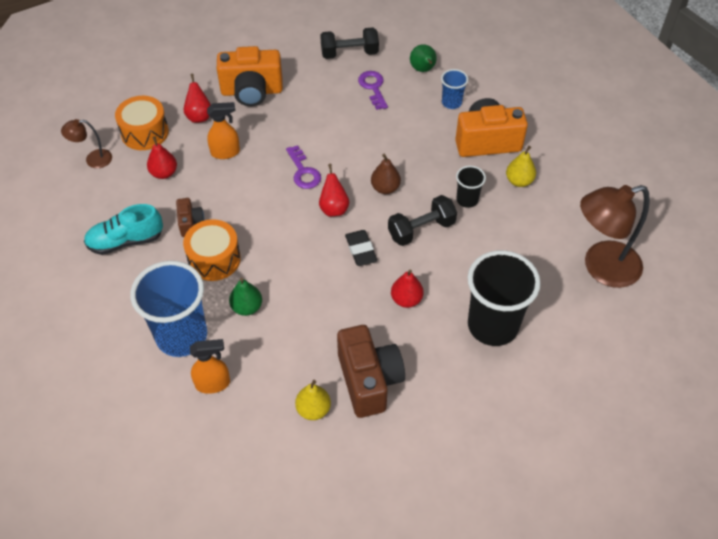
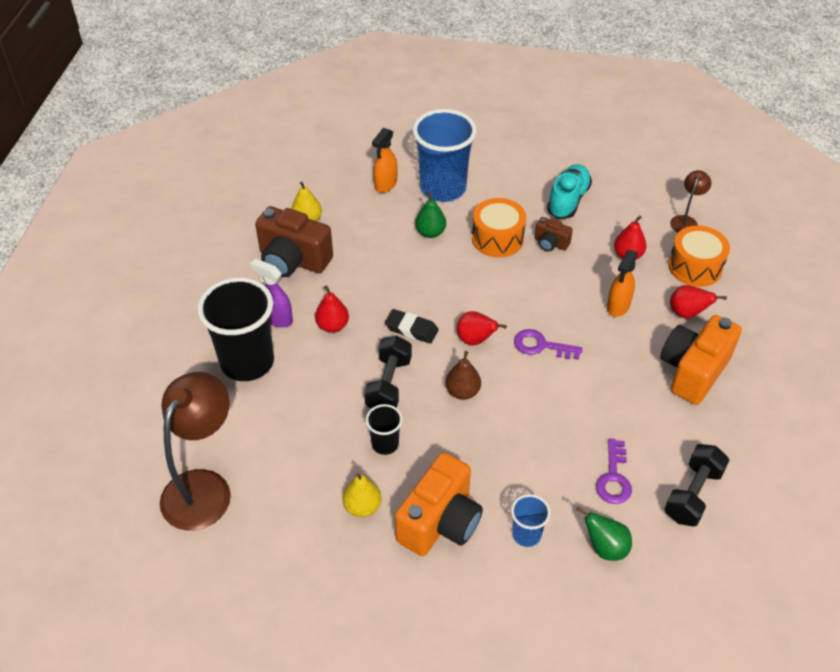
camera: 130 degrees right, 5 degrees down
purple key [358,71,388,110] -> purple key turned 75 degrees clockwise [596,438,632,504]
none -> purple spray bottle [250,259,293,328]

